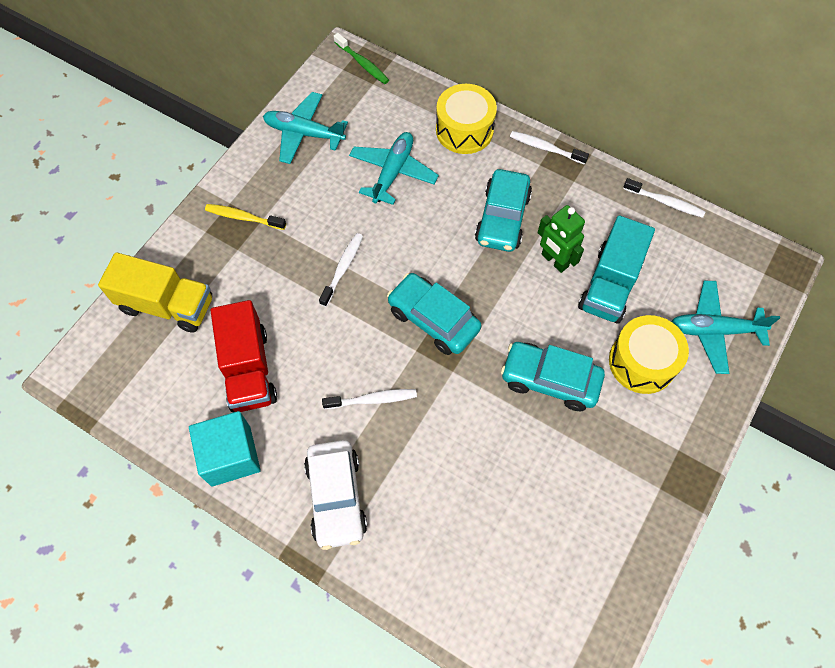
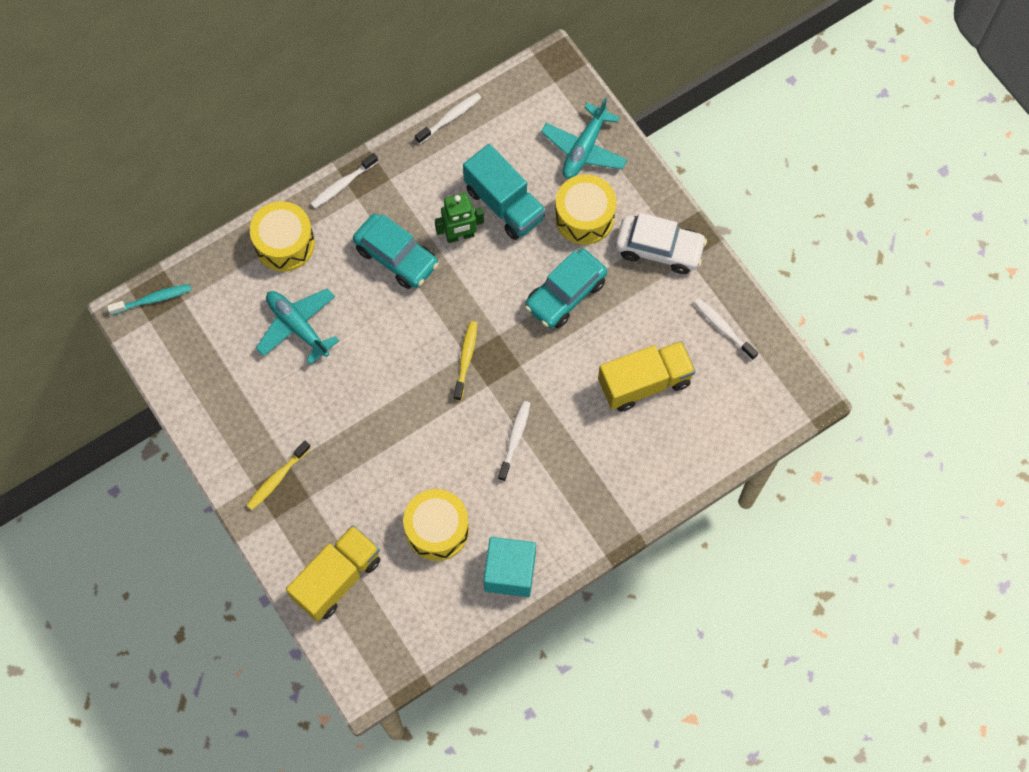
camera: 65 degrees left, 5 degrees up
red truck [211,300,277,412] -> yellow drum [403,489,469,561]
turquoise plane [263,92,348,164] -> none
white car [304,440,367,550] -> white car moved to [616,213,707,274]
white toothbrush [319,233,363,307] -> white toothbrush moved to [693,298,758,360]
green toothbrush [334,33,389,84] -> turquoise toothbrush [107,284,191,315]
turquoise car [387,273,481,355] -> yellow toothbrush [454,321,477,401]
none -> yellow truck [598,341,696,412]

